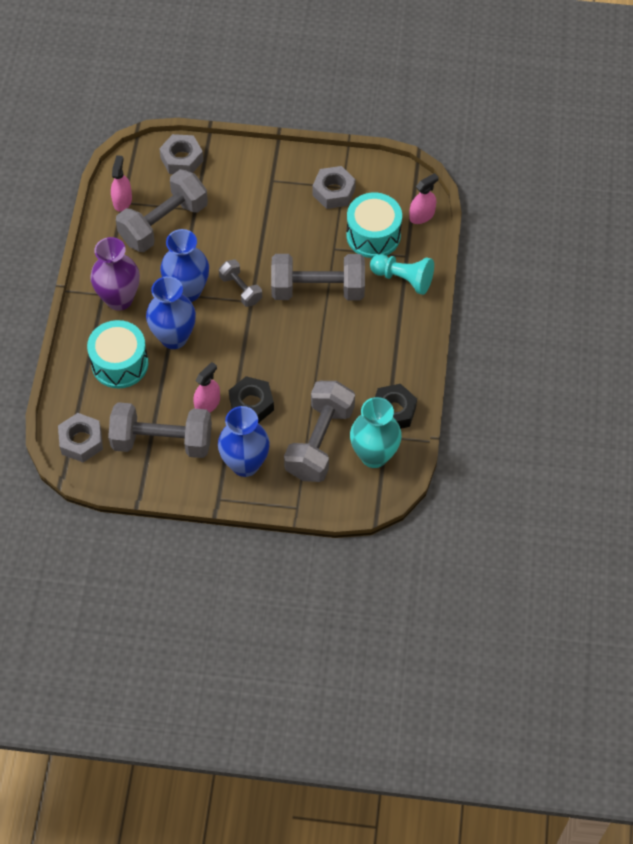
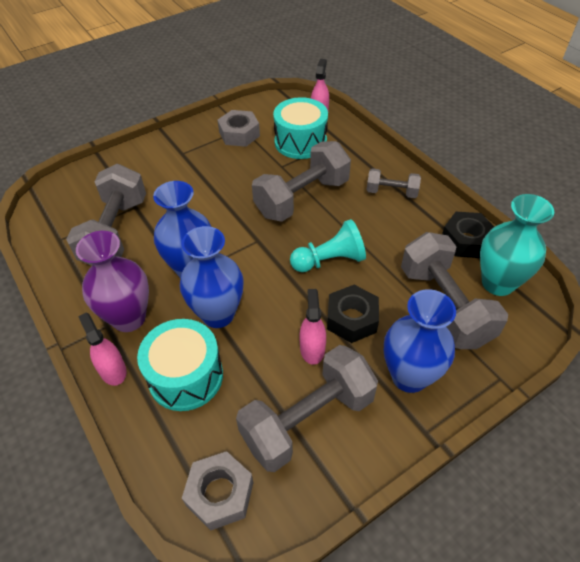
camera: 40 degrees left, 10 degrees down
pink spray bottle [111,155,132,212] -> pink spray bottle moved to [78,312,127,386]
grey nut [159,134,203,174] -> none
grey dumbbell [219,260,262,307] -> grey dumbbell moved to [367,168,421,198]
turquoise pawn [370,254,434,295] -> turquoise pawn moved to [290,219,366,272]

